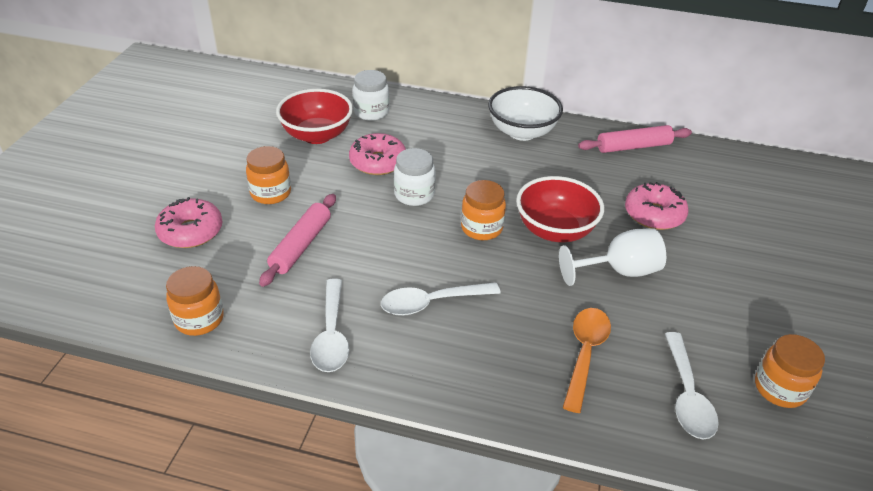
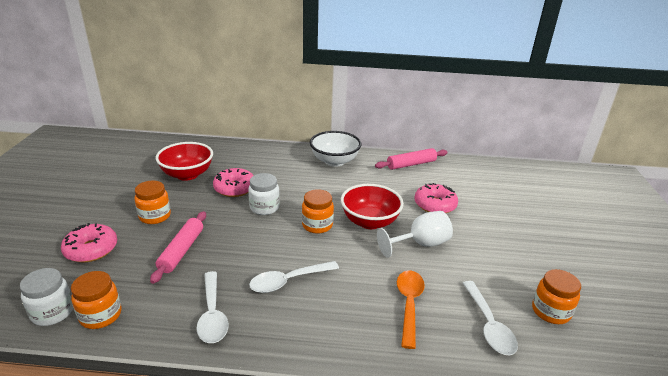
camera: 10 degrees left, 10 degrees down
white jar [353,70,389,121] -> white jar moved to [20,268,73,326]

